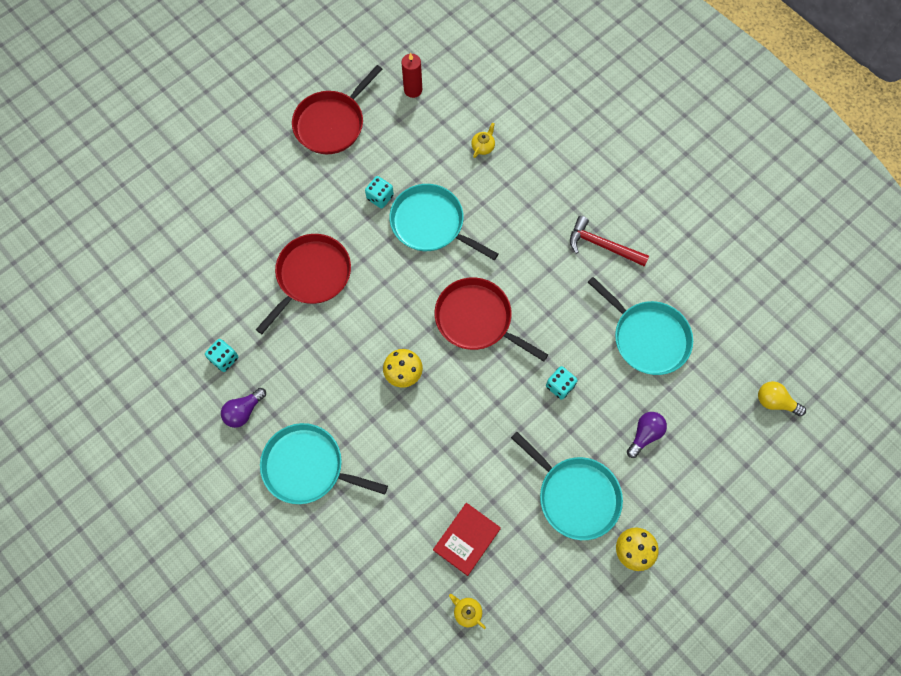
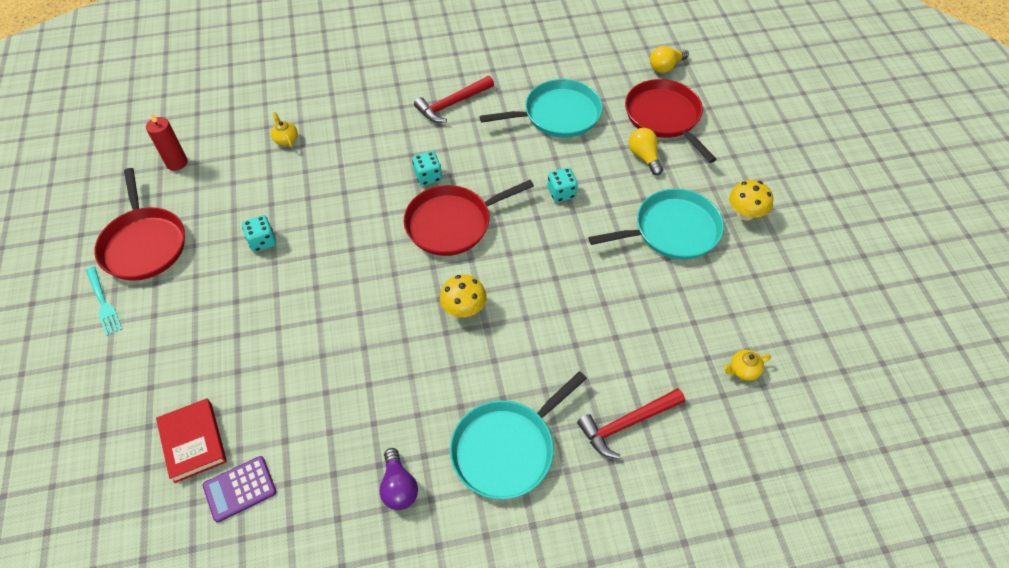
camera: 60 degrees left, 15 degrees down
turquoise dice [205,339,238,372] -> turquoise dice moved to [412,151,442,186]
red pan [256,234,351,334] -> red pan moved to [625,79,717,163]
turquoise pan [389,184,498,260] -> none
red book [433,503,501,576] -> red book moved to [156,398,227,483]
purple light bulb [627,412,667,458] -> yellow light bulb [629,128,663,175]
none -> turquoise fork [86,266,122,336]
none -> purple calculator [203,456,277,523]
none -> red hammer [577,388,685,459]

